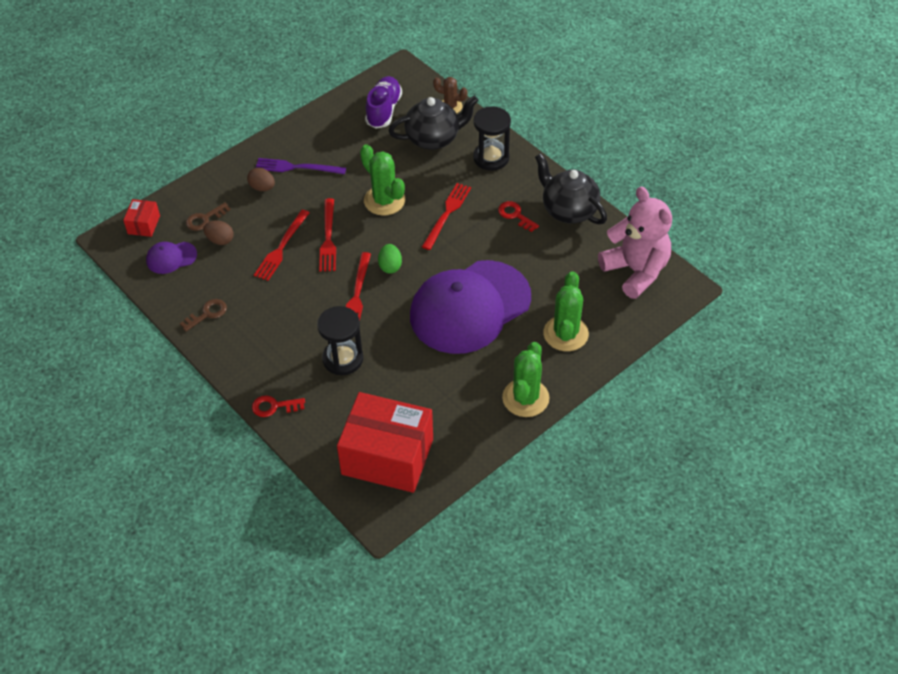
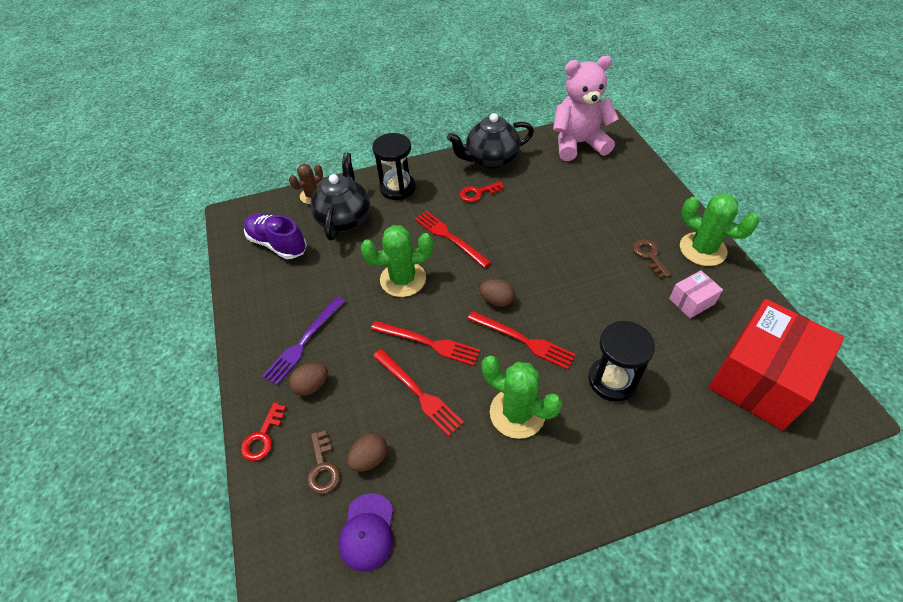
camera: 65 degrees left, 0 degrees up
red box [123,199,160,237] -> none
brown key [180,299,227,331] -> brown key moved to [633,239,671,278]
red key [252,395,305,417] -> red key moved to [241,402,286,461]
green egg [378,244,402,274] -> brown egg [479,279,515,307]
purple cap [410,260,531,354] -> none
green cactus [543,271,589,351] -> green cactus moved to [482,356,562,439]
none -> pink box [669,270,723,318]

